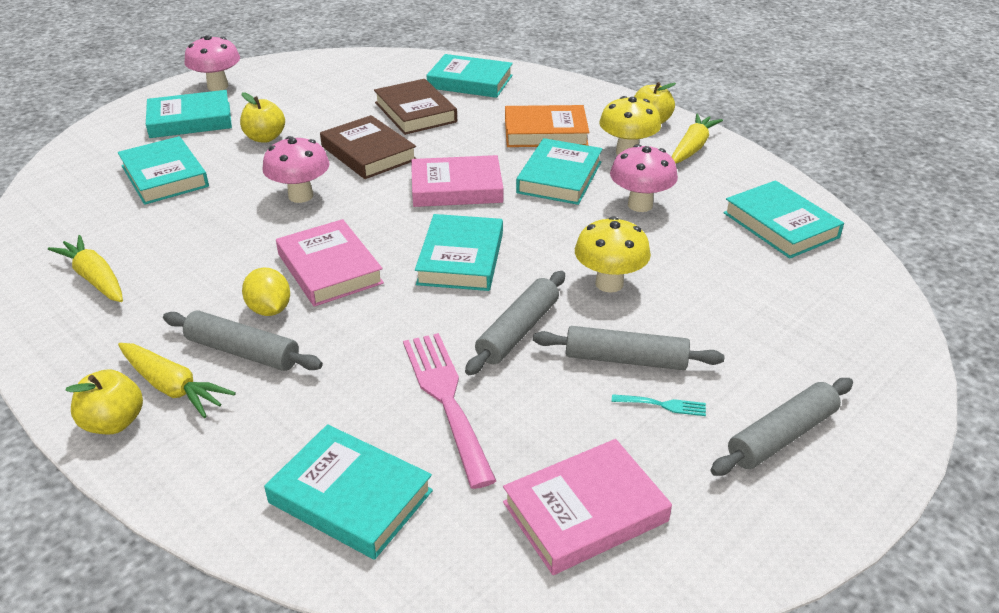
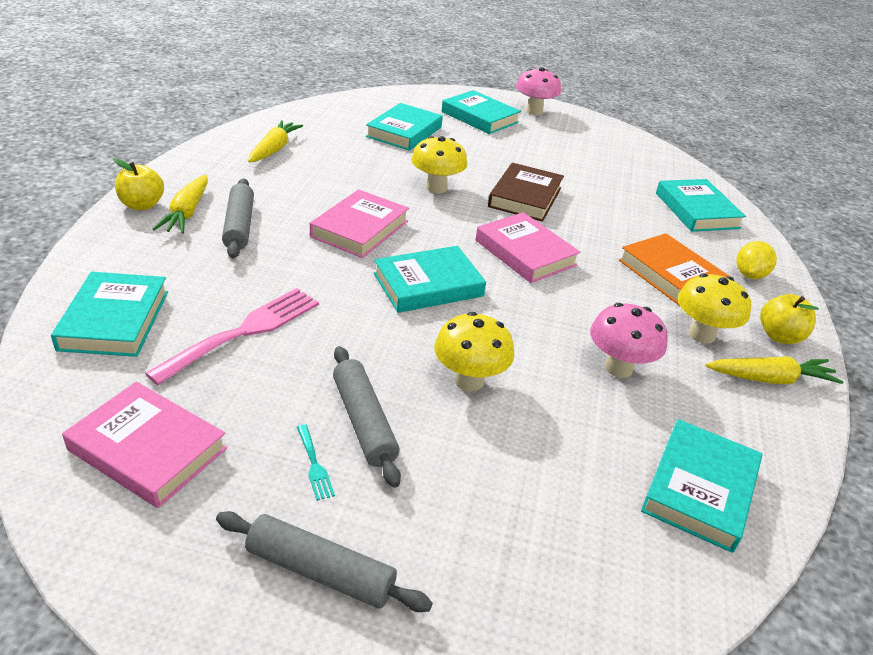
camera: 55 degrees right, 0 degrees up
yellow apple [240,92,285,143] -> none
yellow lemon [242,267,290,316] -> yellow lemon moved to [736,241,777,279]
pink mushroom [262,136,330,203] -> yellow mushroom [411,136,468,193]
brown book [374,79,457,135] -> none
grey rolling pin [465,271,565,375] -> none
turquoise book [516,138,602,205] -> none

